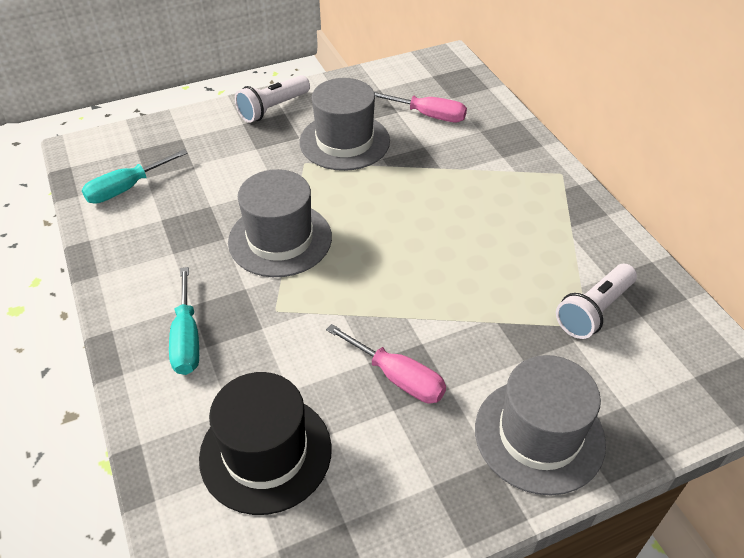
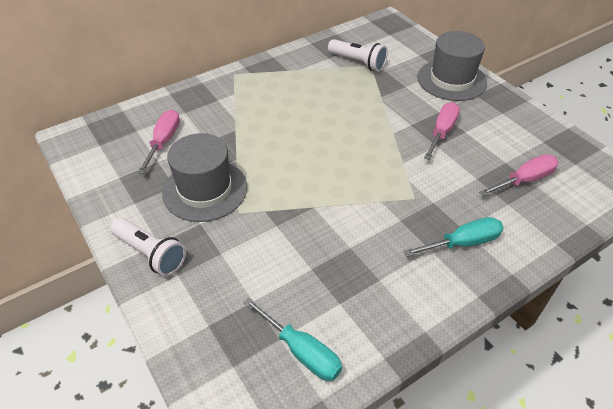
camera: 100 degrees left, 0 degrees up
black hat [199,372,332,515] -> pink screwdriver [479,154,559,196]
grey hat [228,169,332,277] -> none

